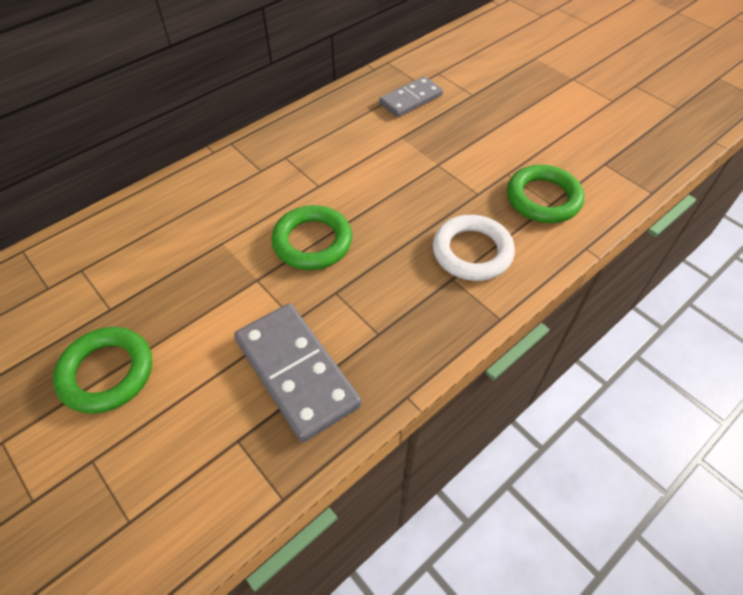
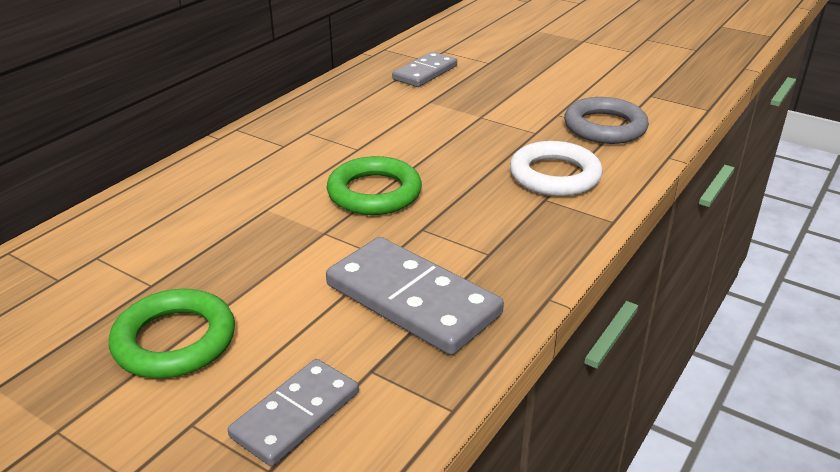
camera: 15 degrees left, 20 degrees down
green ring [507,165,584,223] -> grey ring [564,97,649,144]
none -> grey domino [228,359,359,466]

